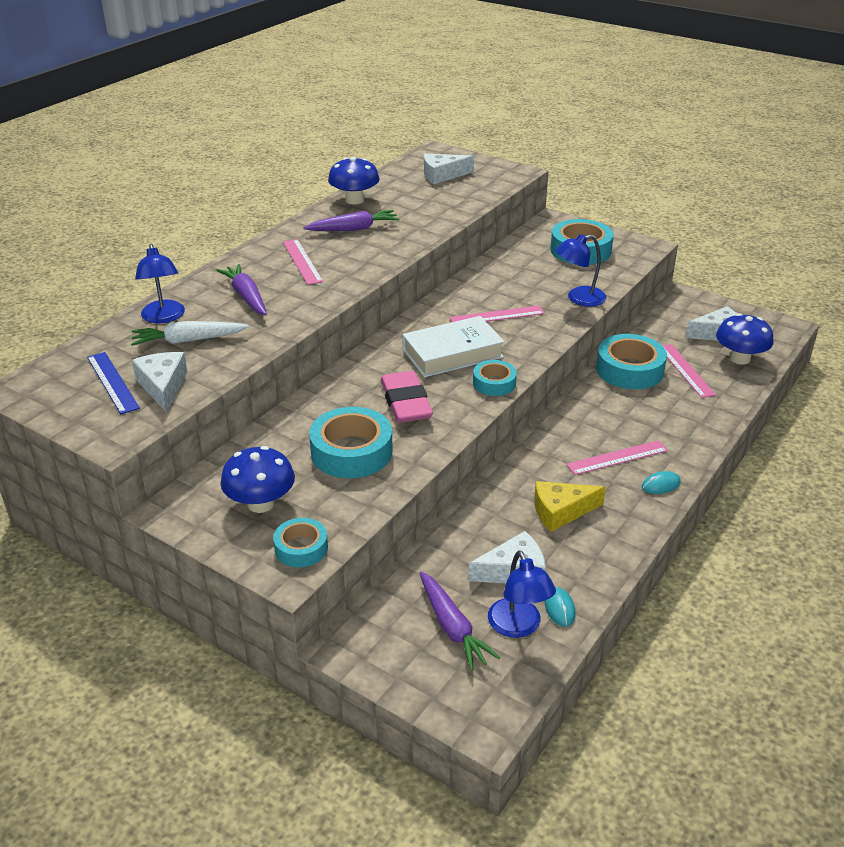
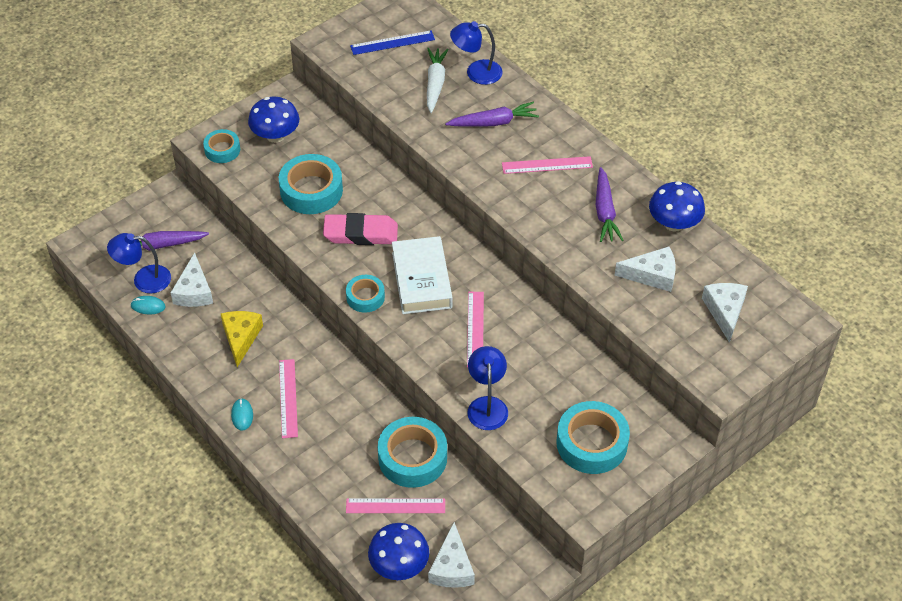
camera: 105 degrees right, 15 degrees up
white cheese [132,352,187,413] -> white cheese moved to [615,246,676,292]

